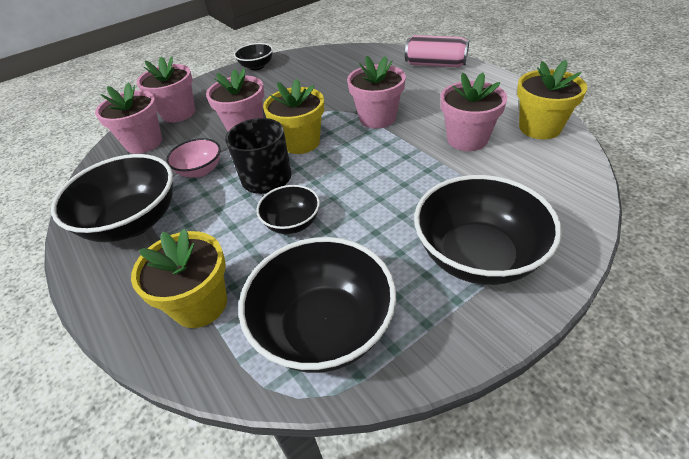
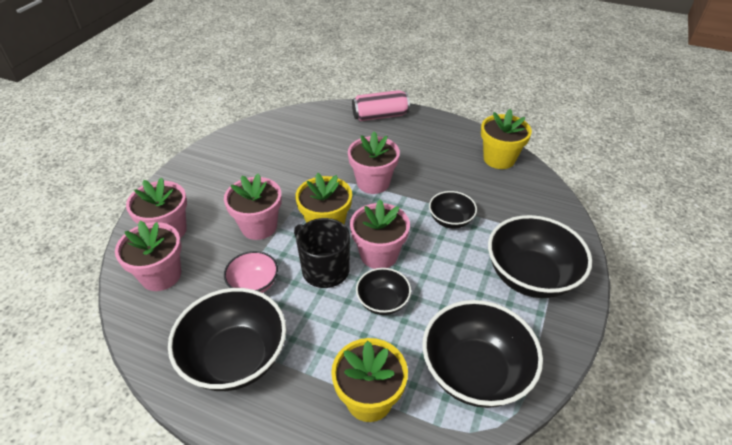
camera: 35 degrees left, 0 degrees up
black bowl [234,43,273,70] -> black bowl moved to [429,191,477,229]
pink flower pot [441,73,507,151] -> pink flower pot moved to [350,200,410,269]

